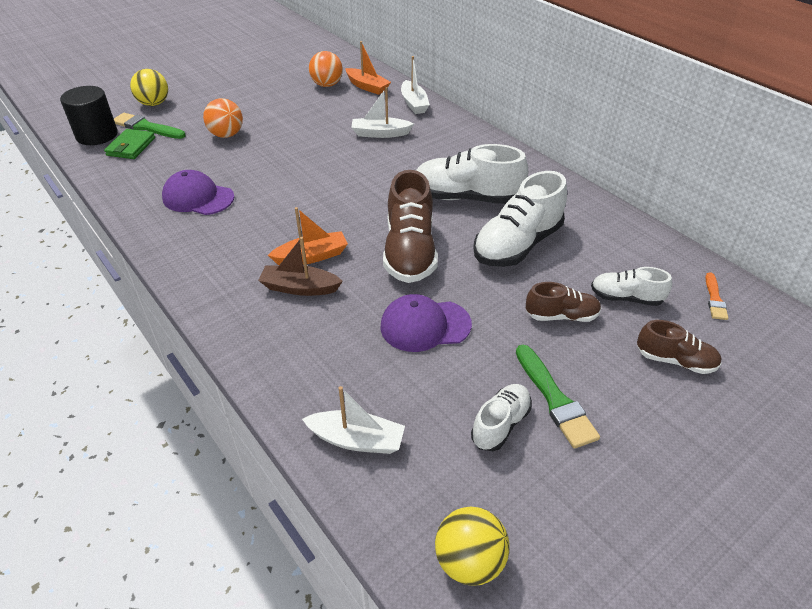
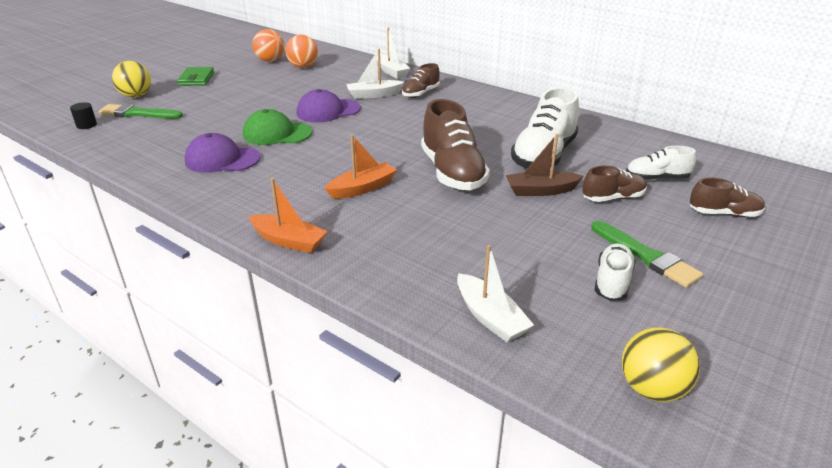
camera: 15 degrees left, 10 degrees down
black cylinder [60,86,118,145] -> black cylinder [70,102,97,129], size x0.46
green wallet [104,129,155,159] -> green wallet moved to [177,67,214,86]
orange ball [203,98,243,138] -> orange ball moved to [252,29,284,62]
brown boat [258,237,343,296] -> brown boat moved to [506,134,584,196]
white boat [302,386,405,454] -> white boat turned 60 degrees clockwise [457,245,534,342]
orange boat [345,41,391,95] -> orange boat moved to [249,178,328,253]
purple cap [380,294,472,352] -> purple cap moved to [297,89,361,122]
white shoe [416,144,528,204] -> none
orange brush [705,272,728,320] -> none
none -> green cap [243,109,312,145]
none -> brown shoe [402,63,440,98]

